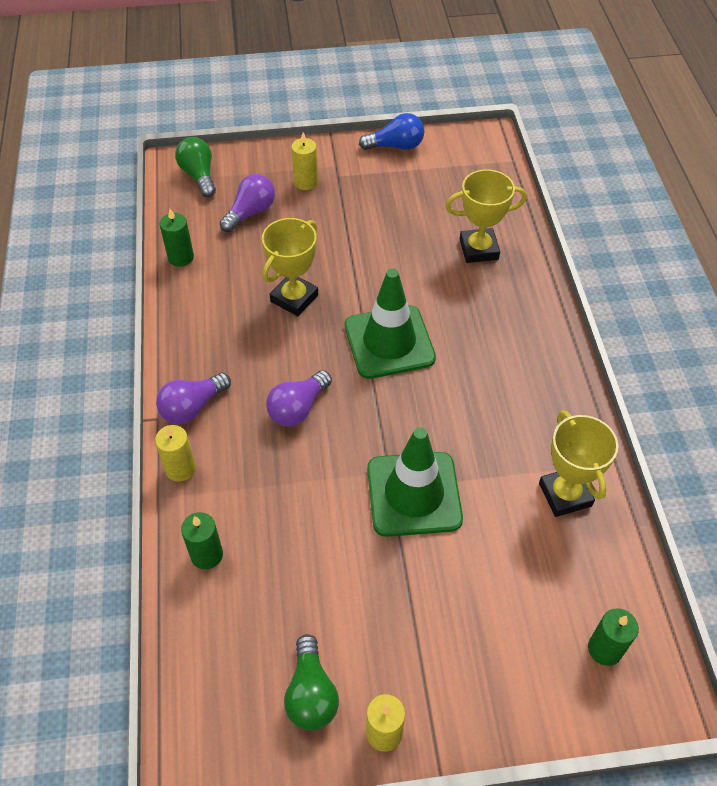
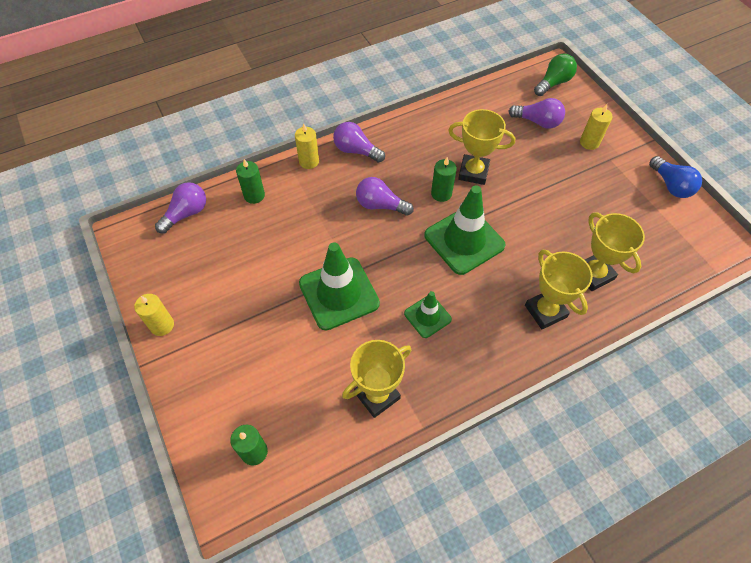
camera: 70 degrees right, 5 degrees up
green candle [160,209,194,267] -> green candle moved to [431,157,457,202]
green light bulb [284,634,339,731] -> none
none -> purple light bulb [155,182,206,234]
none -> green traffic cone [404,291,452,338]
none -> yellow trophy [525,249,593,329]

